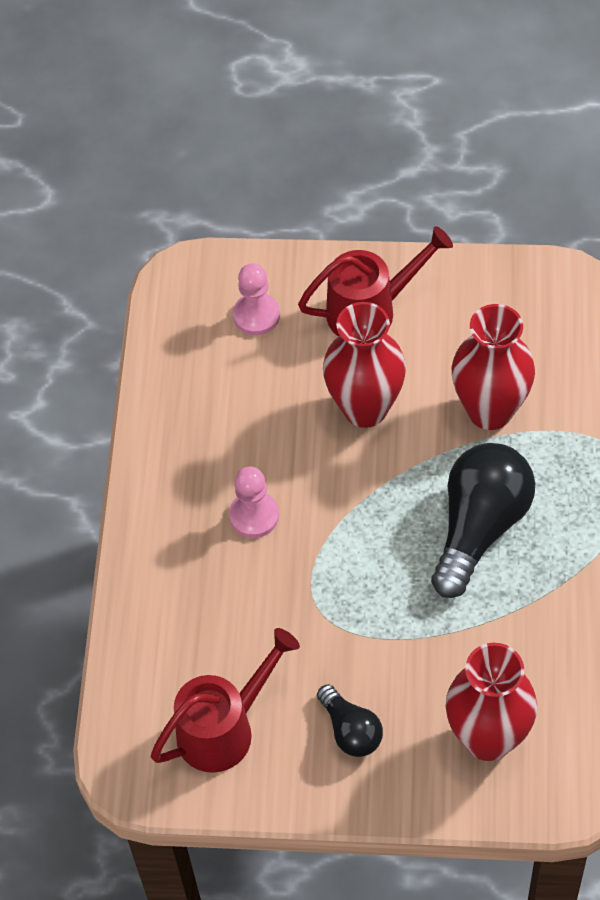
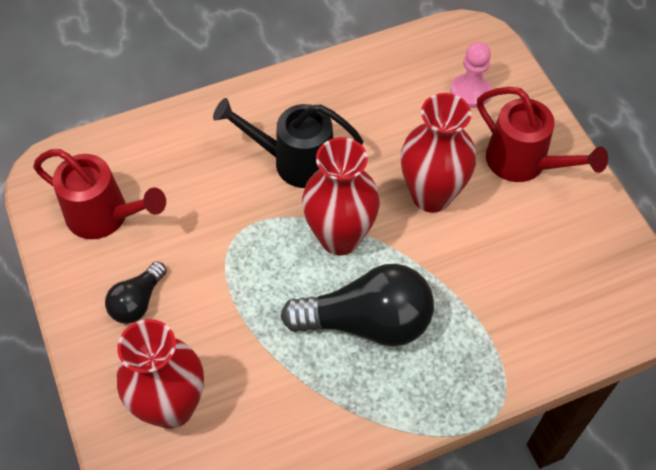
camera: 60 degrees right, 0 degrees up
pink pawn [229,467,279,538] -> black watering can [213,98,363,188]
red vase [451,304,535,430] -> red vase moved to [302,137,380,255]

